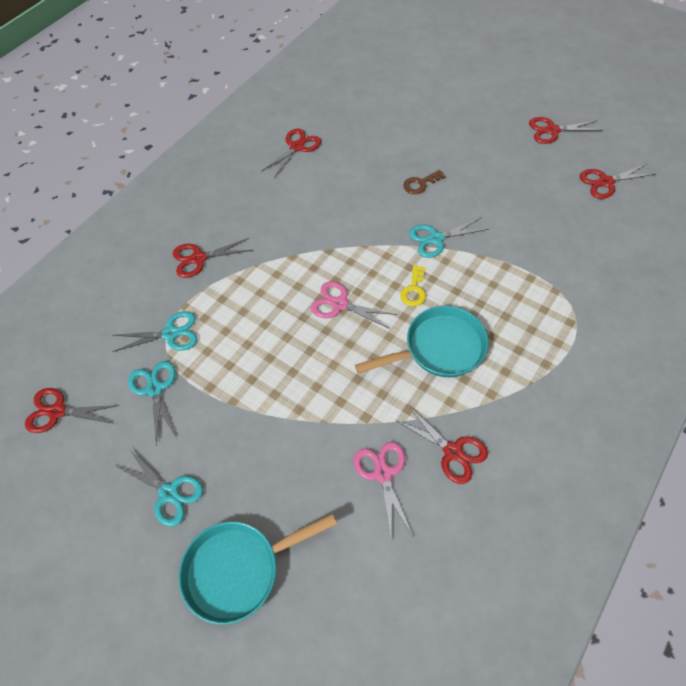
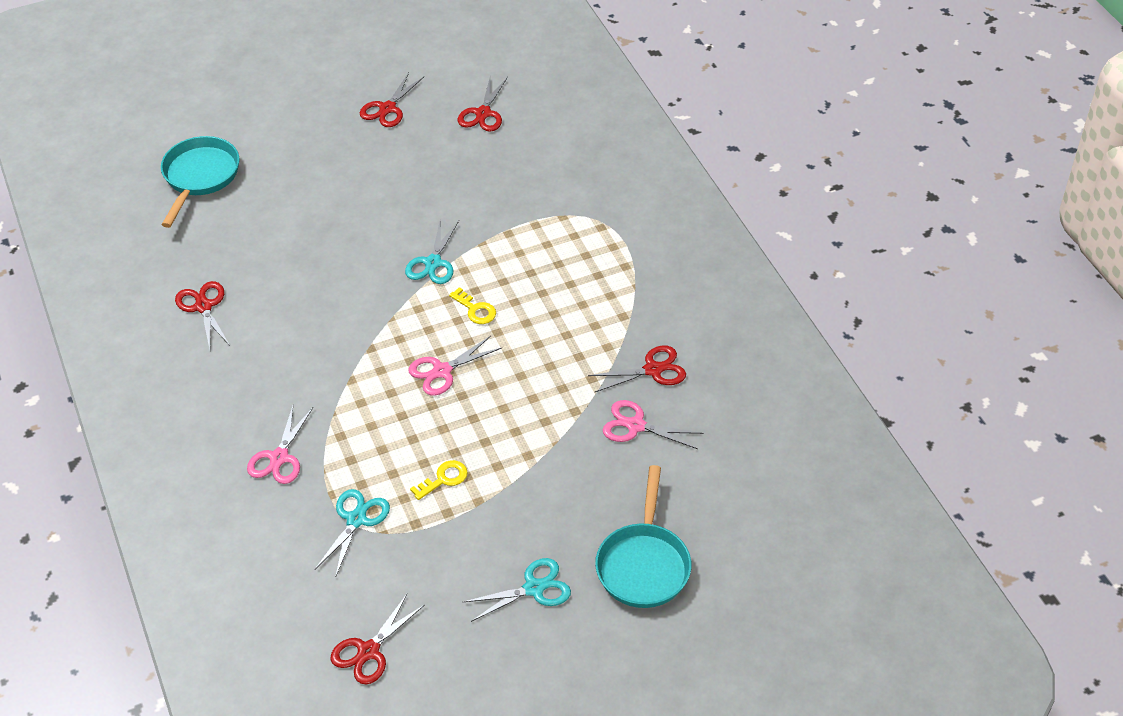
camera: 60 degrees left, 10 degrees down
turquoise scissors [128,361,177,444] -> none
red scissors [173,238,253,278] -> pink scissors [247,406,313,484]
turquoise pan [355,306,488,377] -> turquoise pan moved to [161,136,240,228]
brown key [403,170,446,194] -> none
none -> yellow key [410,460,468,500]

